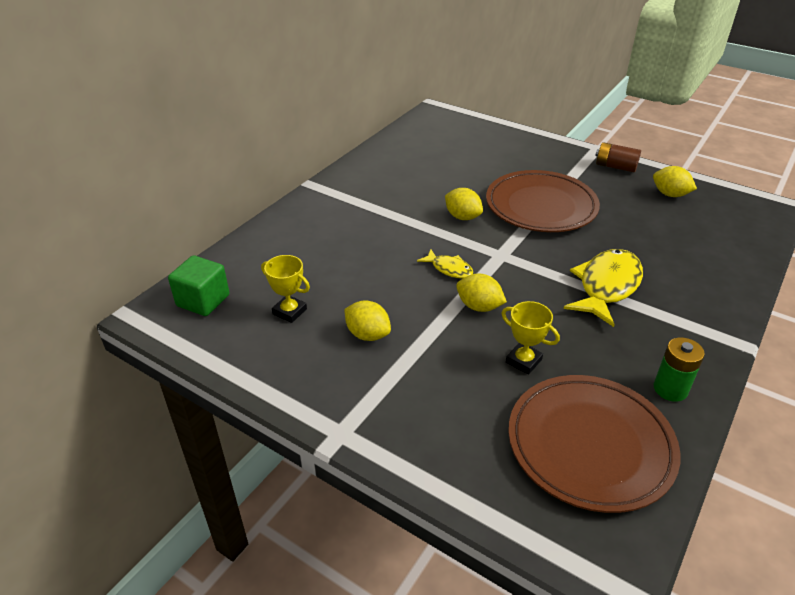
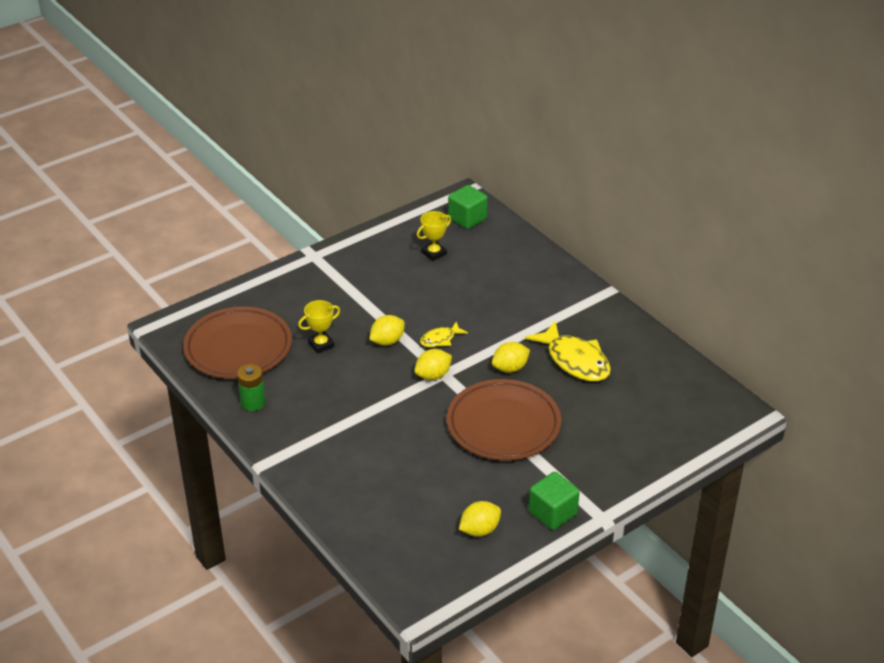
camera: 110 degrees right, 0 degrees up
yellow lemon [344,300,391,341] -> yellow lemon moved to [414,349,452,380]
yellow fish [564,249,643,327] -> yellow fish moved to [525,321,611,381]
brown battery [595,142,641,172] -> green cube [529,472,580,530]

